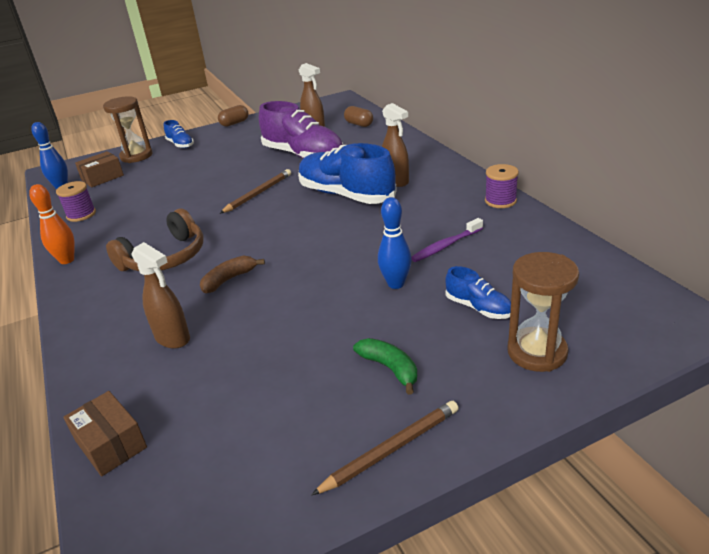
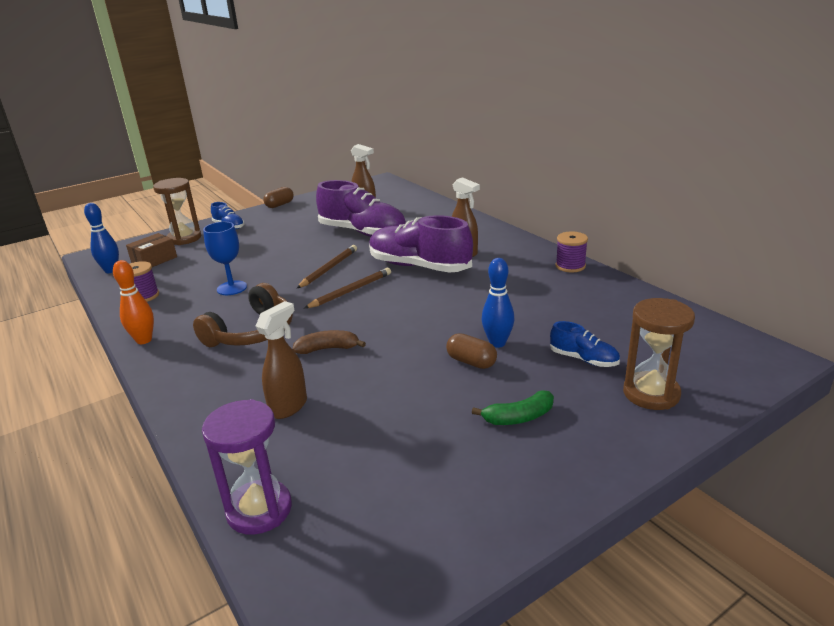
camera: 10 degrees left, 5 degrees down
brown box [63,391,147,476] -> purple hourglass [202,399,292,535]
brown spray bottle [131,242,190,349] -> brown spray bottle turned 90 degrees counterclockwise [255,301,307,419]
brown banana [200,256,265,293] -> brown banana turned 45 degrees clockwise [292,330,366,354]
blue shoe [298,143,397,204] -> purple shoe [369,215,473,273]
brown pencil [311,401,459,495] -> brown pencil moved to [304,268,391,308]
brown capsule [344,106,373,127] -> brown capsule moved to [446,333,497,369]
green banana [353,338,417,395] -> green banana turned 120 degrees clockwise [472,390,554,425]
purple toothbrush [411,218,483,262] -> none
none -> blue goblet [203,222,247,295]

